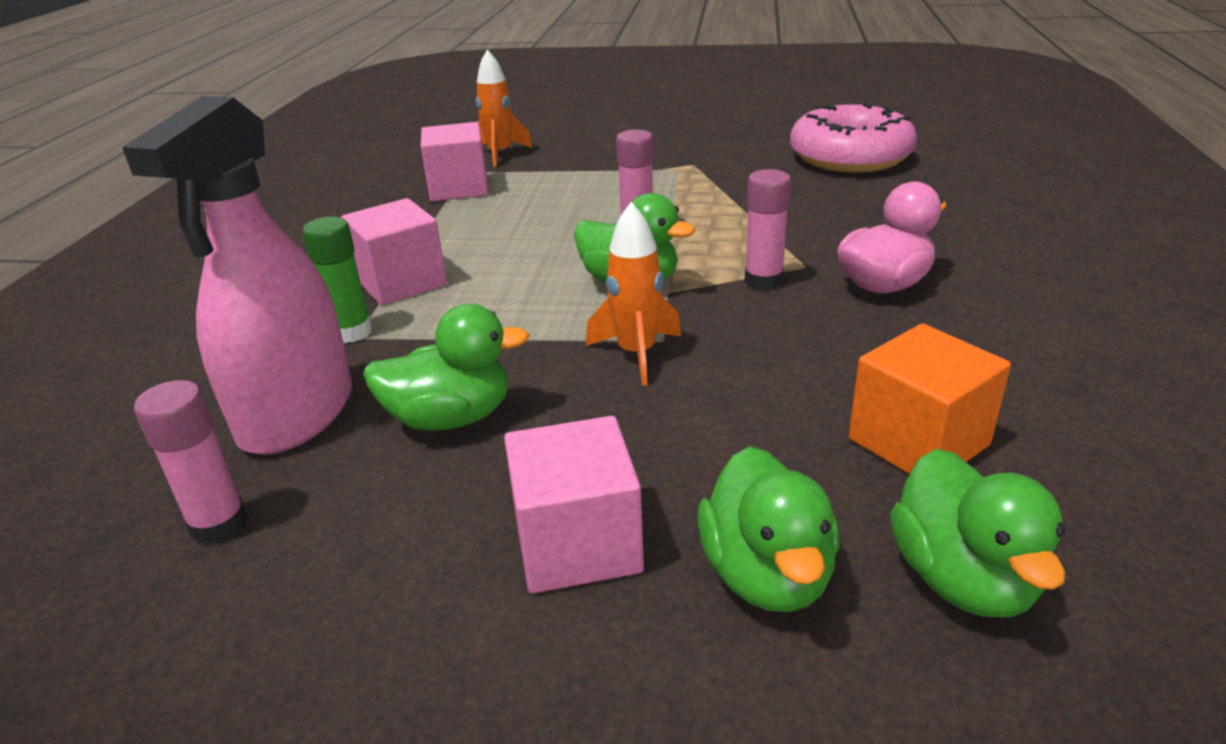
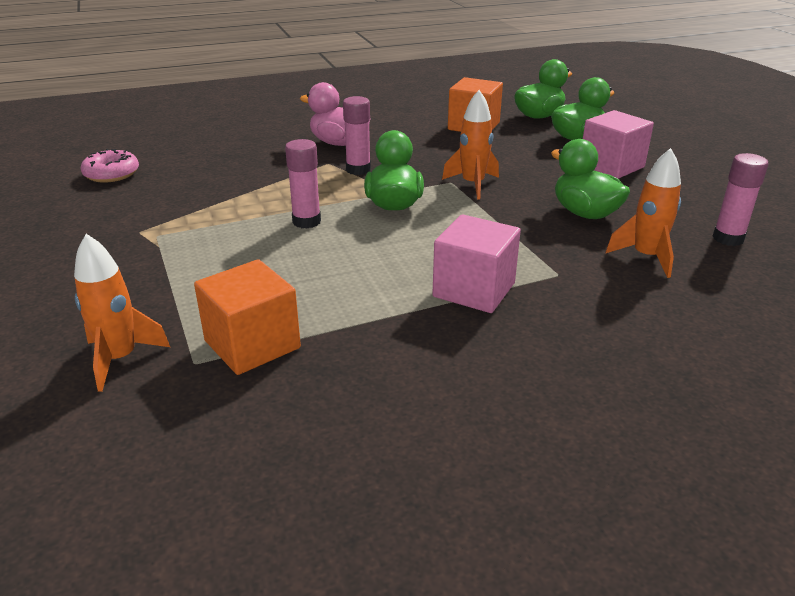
camera: 120 degrees left, 0 degrees up
pink spray bottle [122,96,352,455] -> orange rocket [606,148,681,278]
green glue stick [302,217,373,343] -> none
pink cube [421,122,489,202] -> orange cube [194,259,301,375]
pink donut [790,103,917,173] -> pink donut [81,149,139,183], size x0.52

